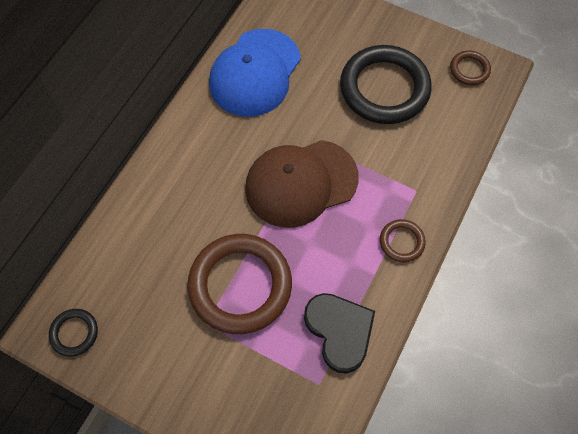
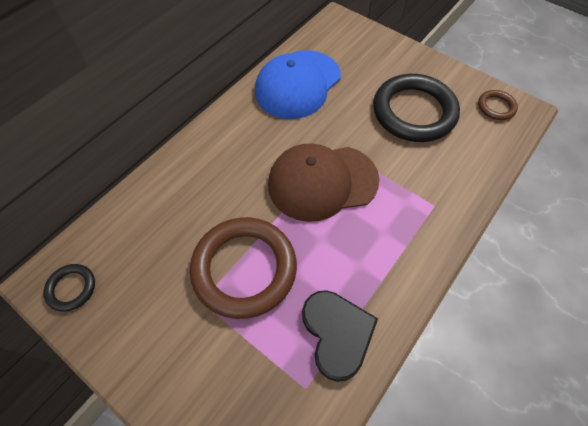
camera: 10 degrees right, 5 degrees down
brown ring [380,219,426,262] -> none

